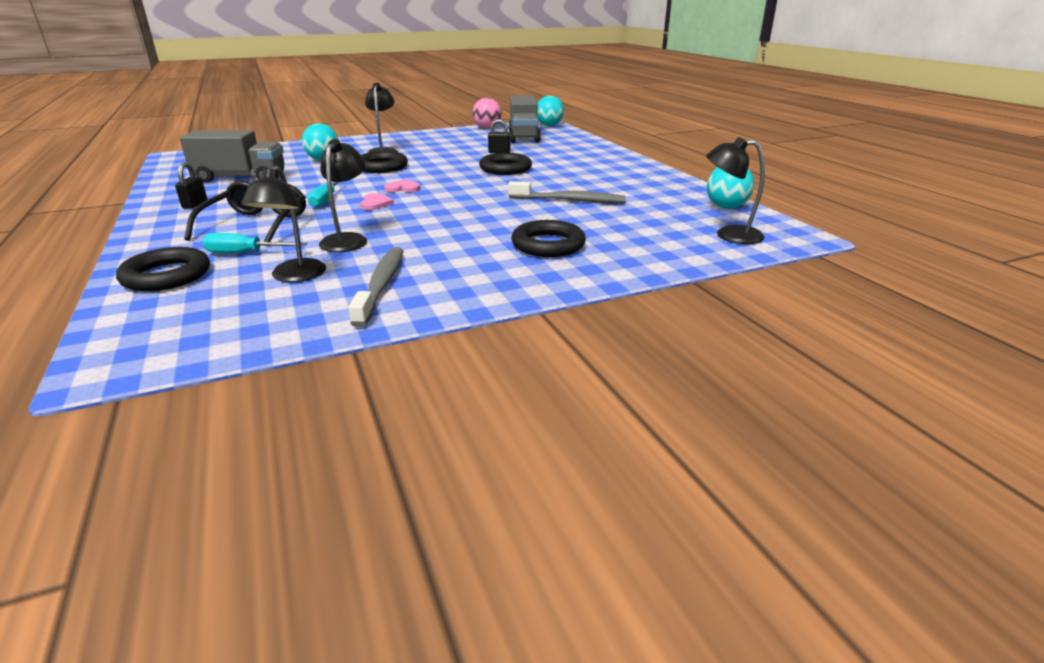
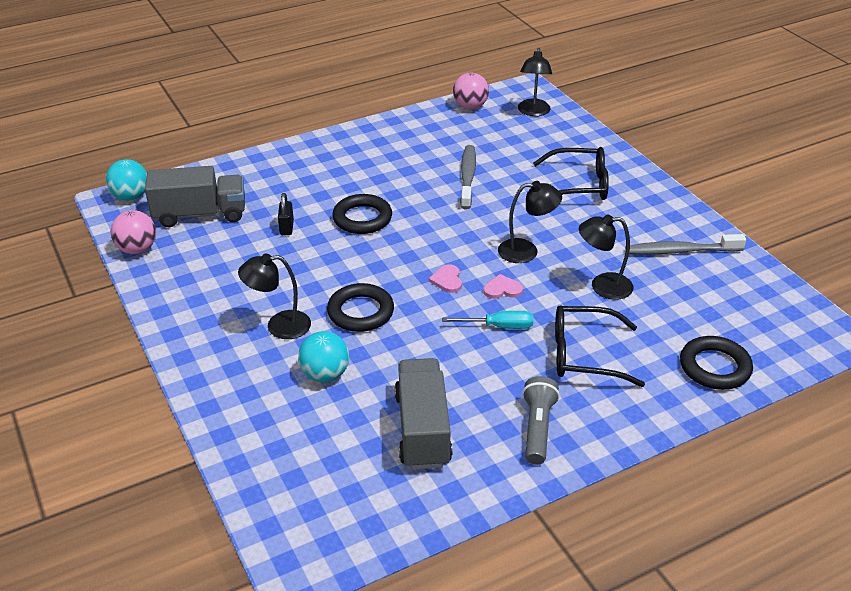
camera: 95 degrees left, 10 degrees up
black padlock [175,162,207,209] -> grey flashlight [522,376,560,465]
turquoise screwdriver [202,233,308,253] -> none
black lamp [241,166,326,282] -> black lamp moved to [498,181,562,263]
black ring [511,220,586,257] -> black glasses [533,147,609,200]
turquoise ball [707,167,754,209] -> pink ball [453,73,489,109]

